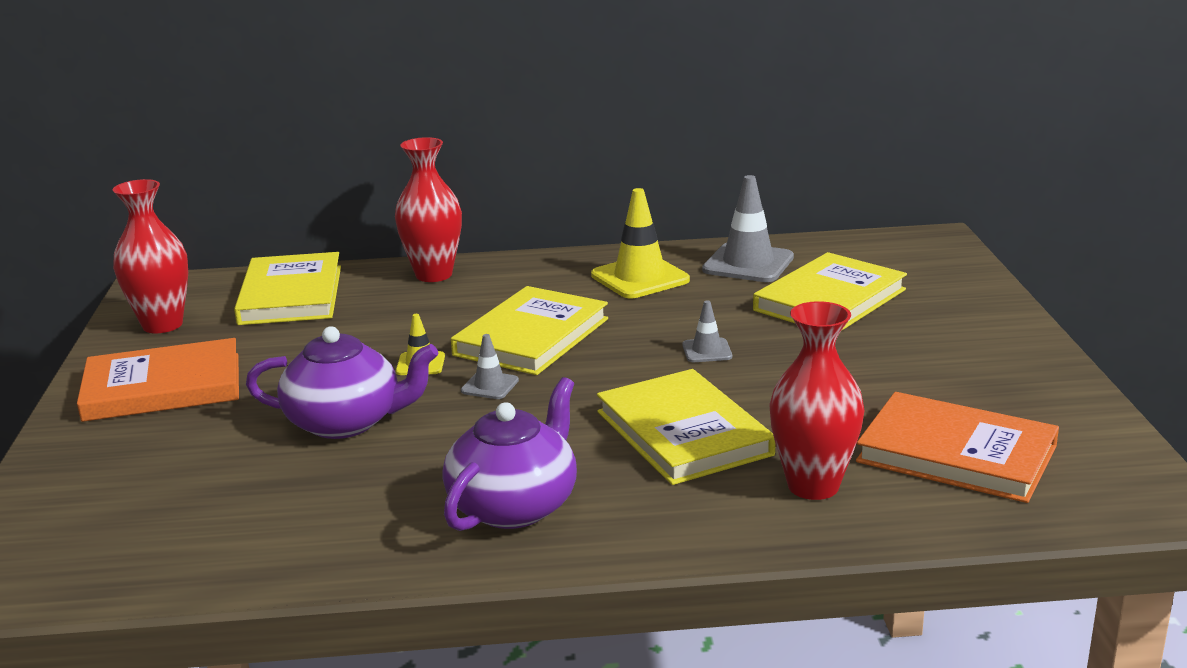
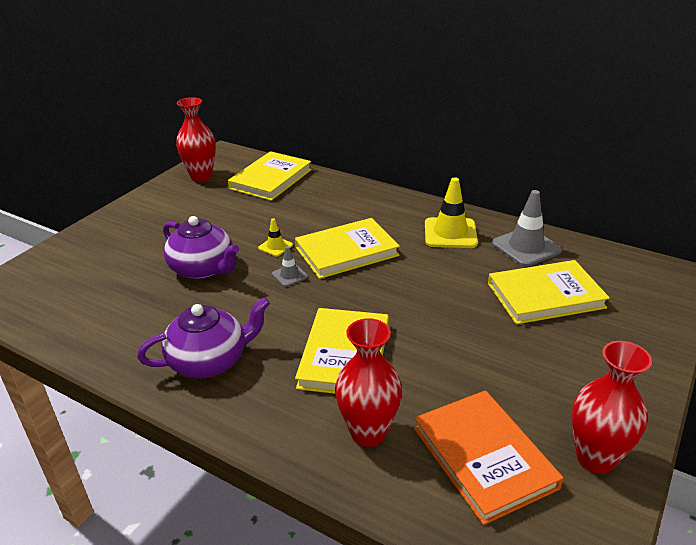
camera: 35 degrees right, 10 degrees up
orange book [77,338,239,422] -> none
red vase [395,137,462,282] -> red vase moved to [572,341,652,474]
grey traffic cone [682,300,732,362] -> none

